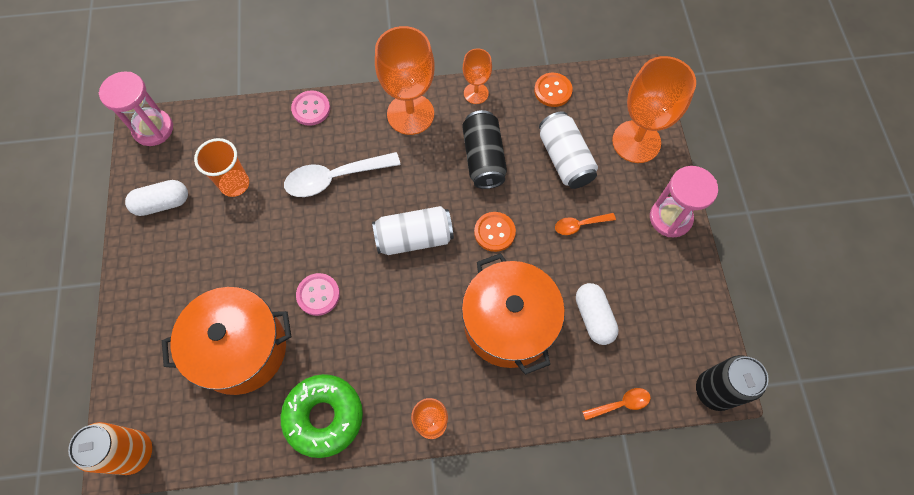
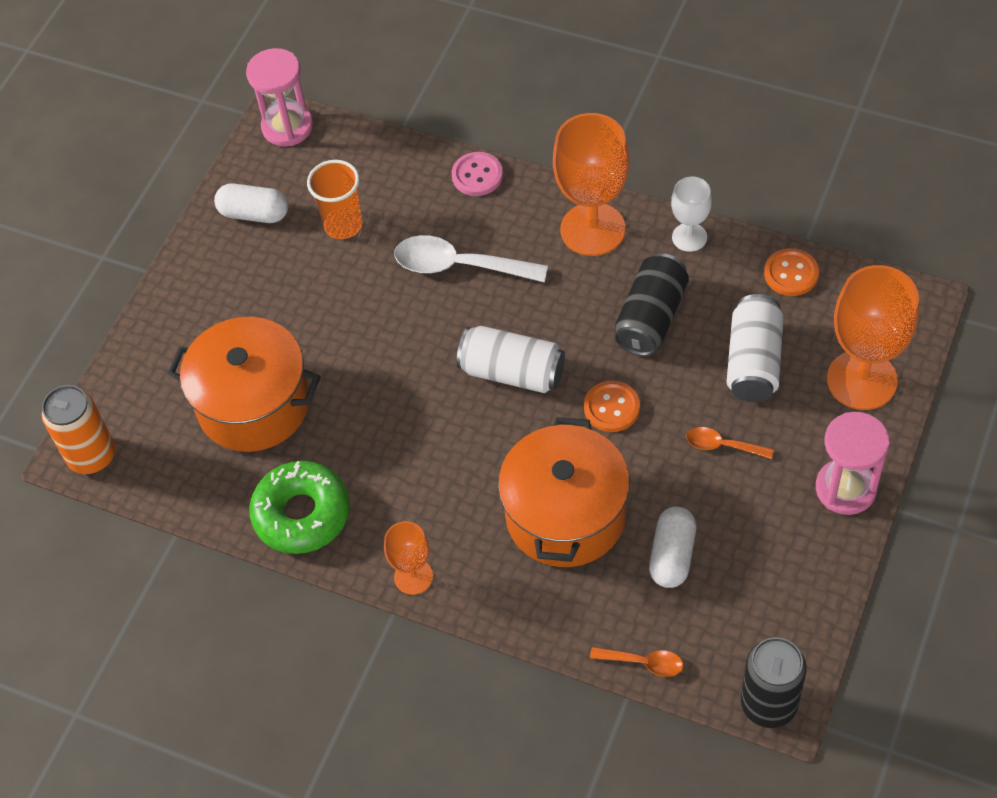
camera: 35 degrees right, 10 degrees down
pink button [296,273,340,316] -> none
orange goblet [463,48,492,104] -> white goblet [671,177,712,252]

